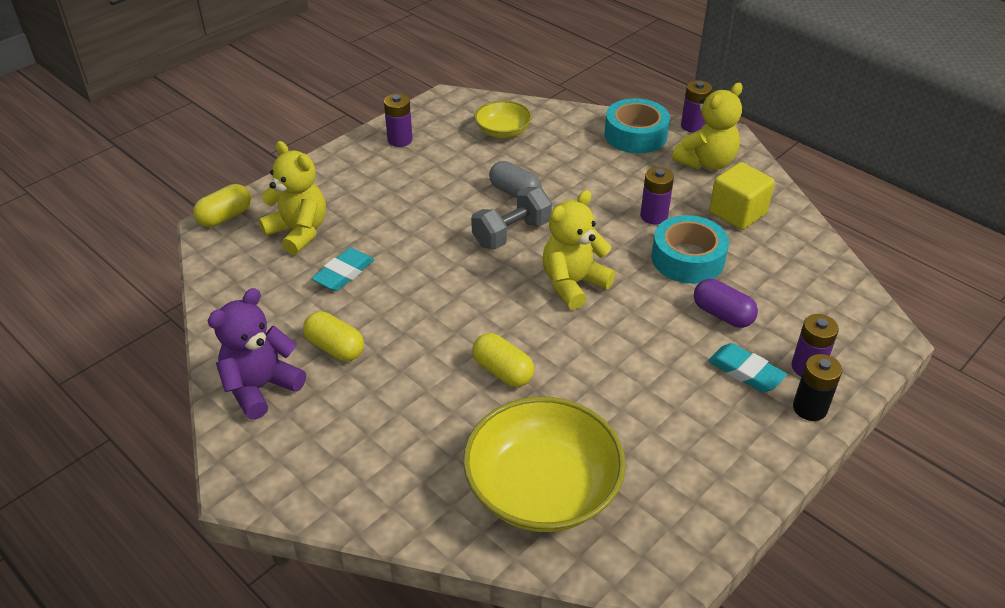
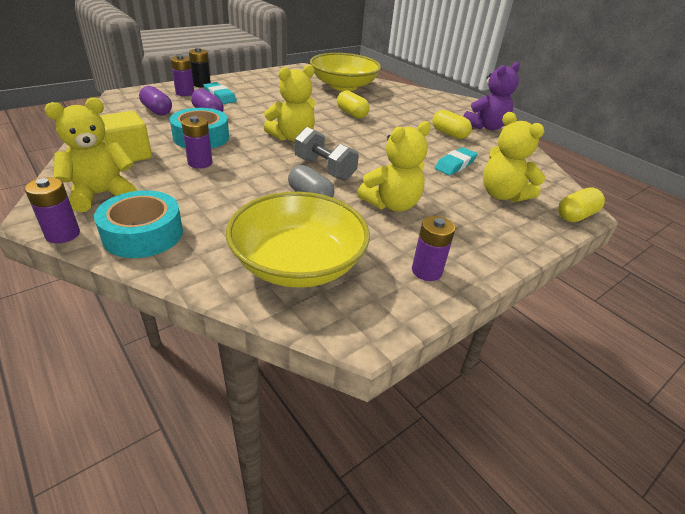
camera: 175 degrees left, 5 degrees down
grey dumbbell [471,187,552,249] -> grey dumbbell turned 75 degrees clockwise [295,127,359,181]
yellow bowl [474,100,532,138] -> yellow bowl [226,192,370,288], size x1.87
none -> purple capsule [139,86,172,116]
none -> yellow teddy bear [357,121,431,211]

